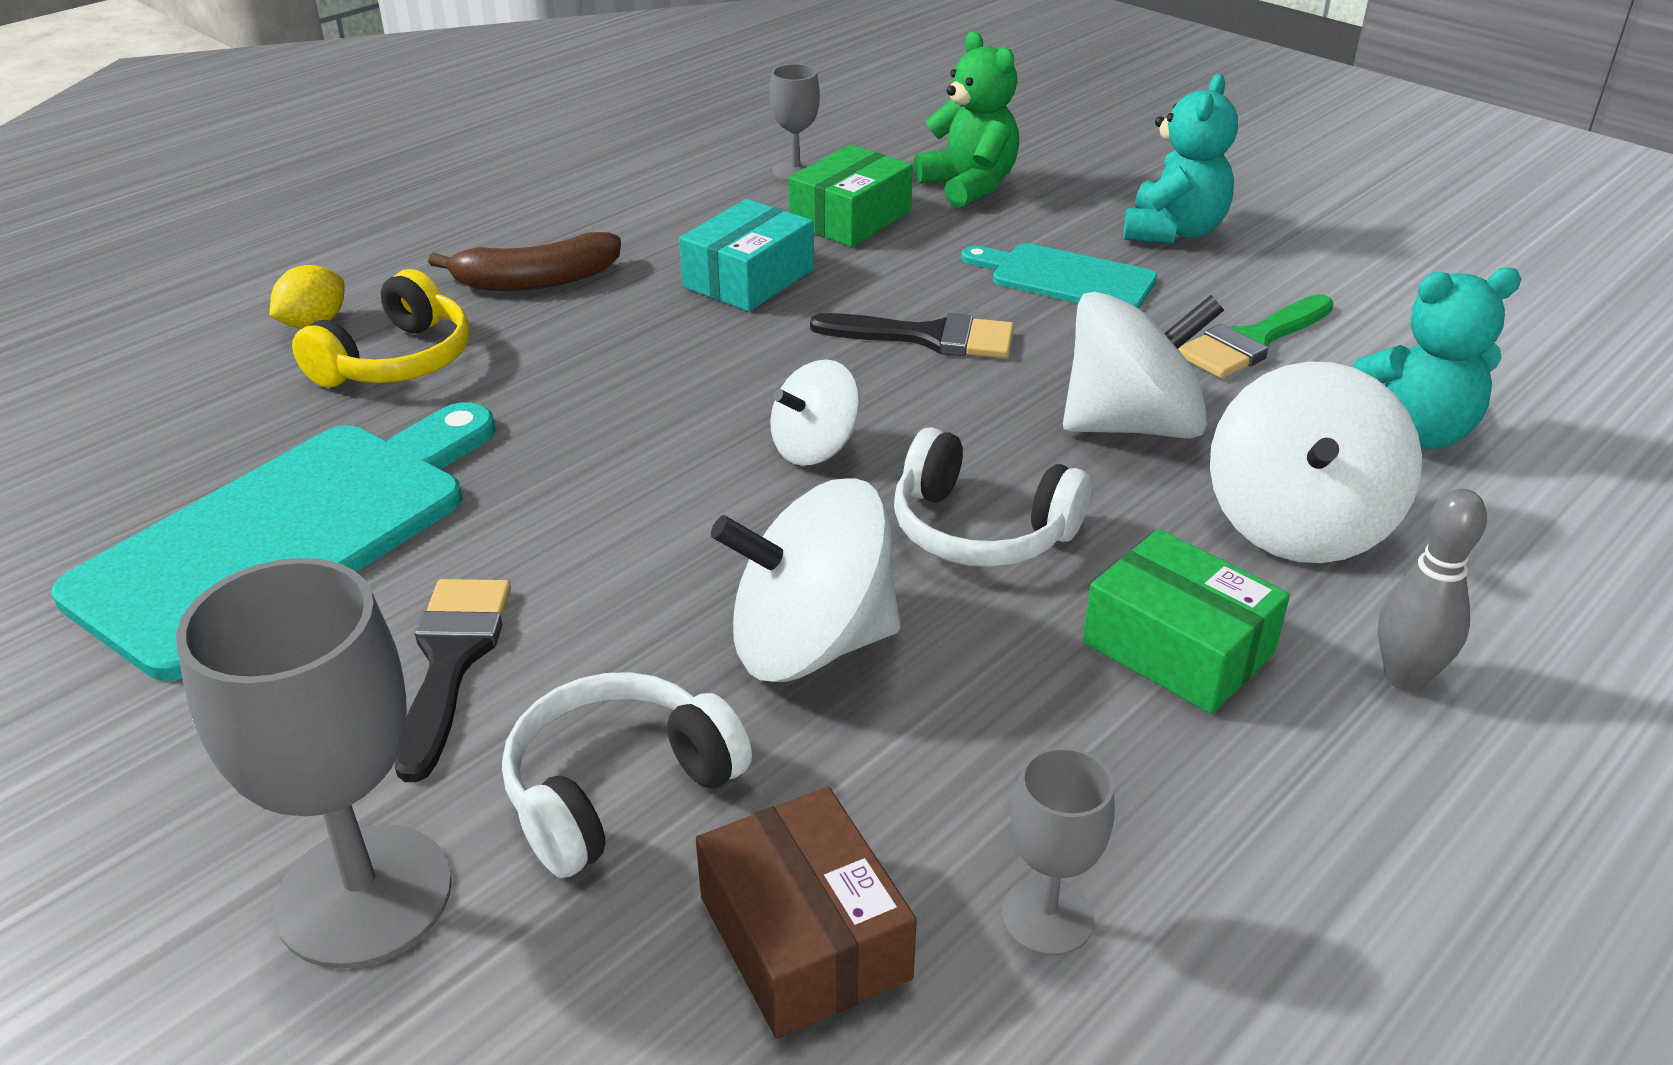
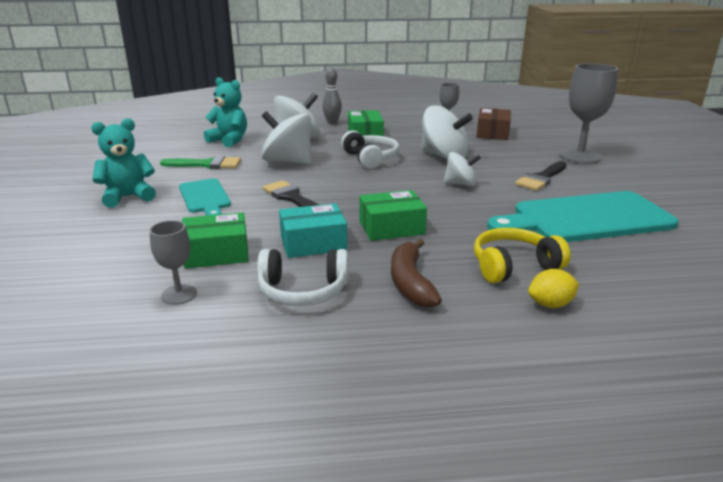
camera: 140 degrees left, 10 degrees down
brown banana [428,232,621,291] -> brown banana turned 120 degrees counterclockwise [391,239,442,308]
white headphones [502,672,752,878] -> white headphones moved to [257,249,348,306]
white spinning top [770,359,860,466] -> white spinning top moved to [444,152,481,187]
green teddy bear [914,31,1019,208] -> none
none -> green box [359,190,427,241]

